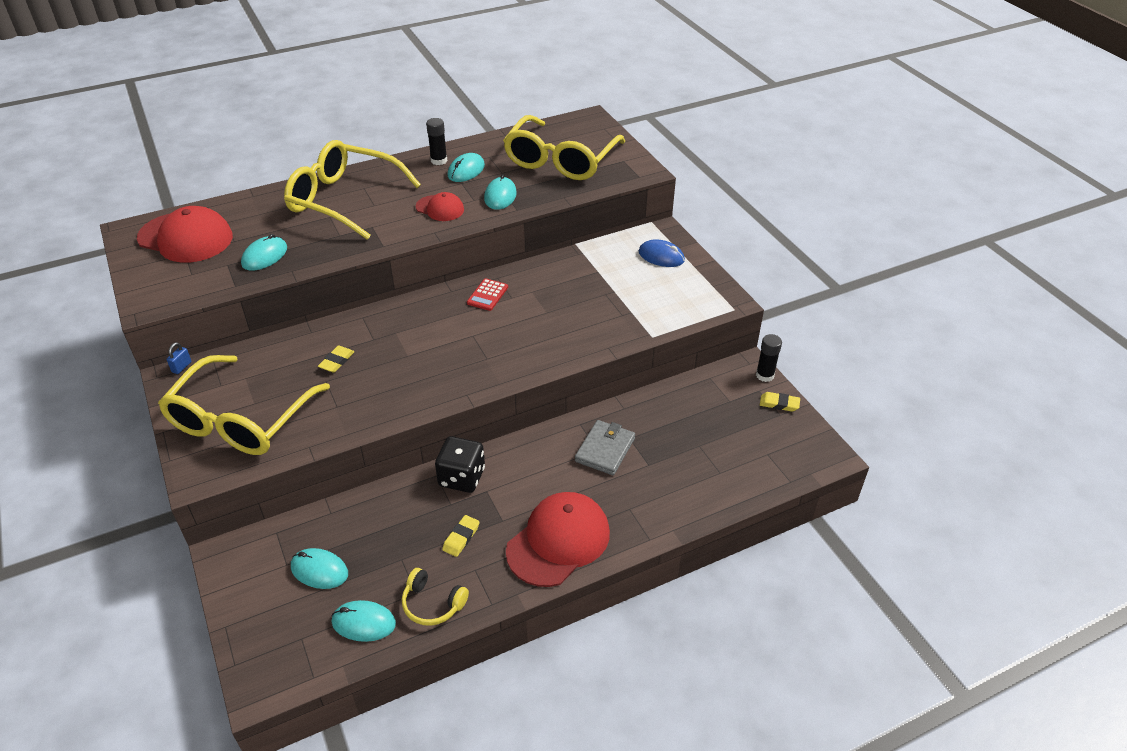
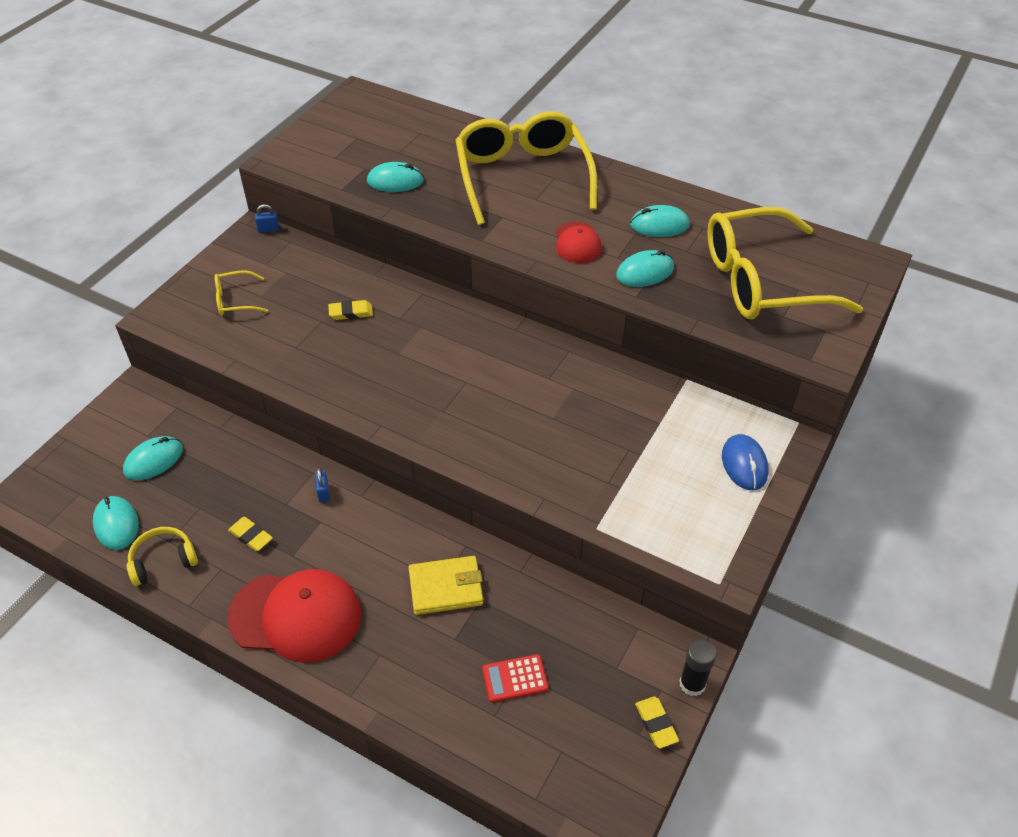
camera: 55 degrees right, 5 degrees up
red cap [137,206,233,263] -> none
yellow glasses [158,355,330,455] -> yellow glasses [215,270,268,316], size x0.42
turquoise mouse [291,548,348,589] -> turquoise mouse turned 60 degrees clockwise [123,436,183,480]
yellow headphones [402,568,469,626] -> yellow headphones turned 75 degrees clockwise [126,527,198,586]
black glue stick [426,118,447,165] -> none
black dice [435,436,485,493] -> blue padlock [315,467,330,503]
yellow eraser [442,515,479,557] -> yellow eraser turned 45 degrees clockwise [228,517,273,551]
red calculator [467,278,508,311] -> red calculator moved to [482,654,549,703]
grey wallet [575,420,635,475] -> yellow wallet [408,556,483,615]

